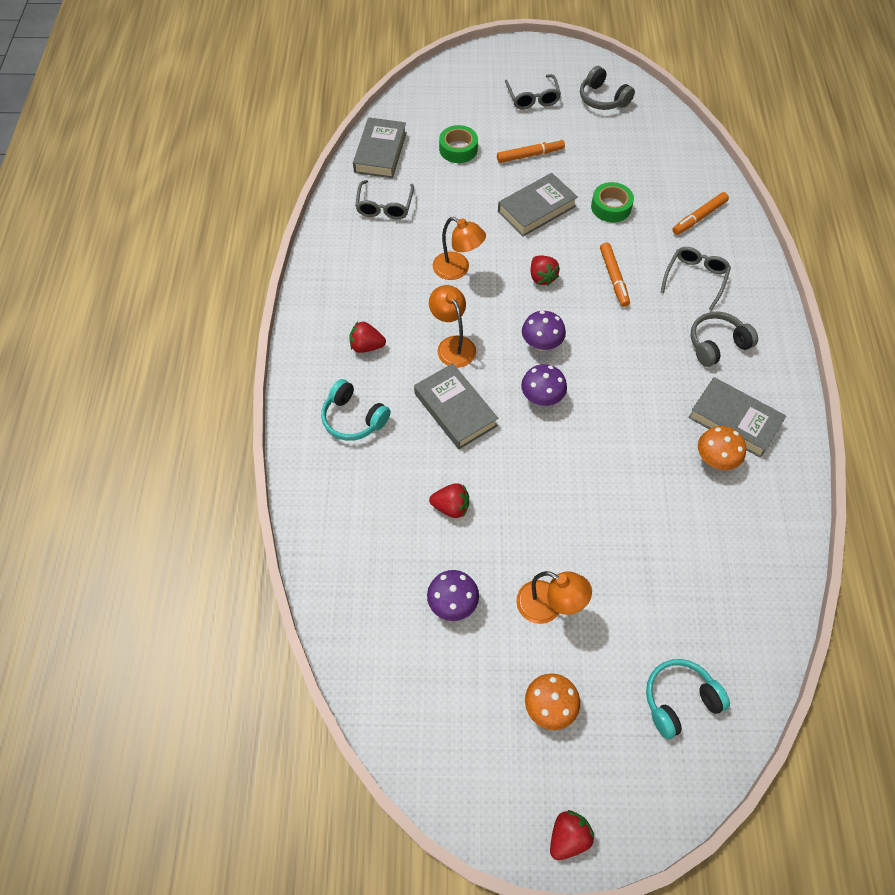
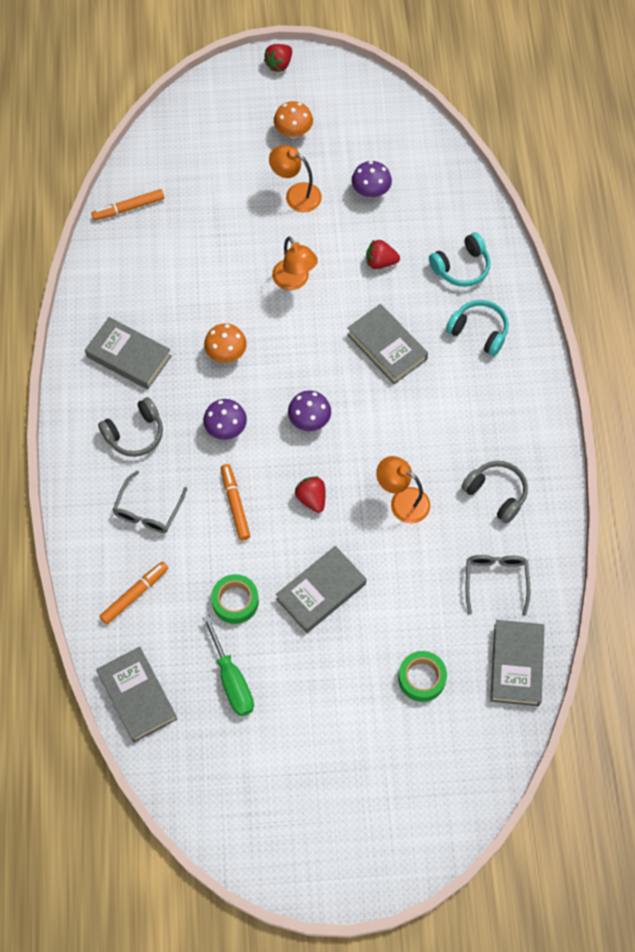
camera: 175 degrees right, 5 degrees up
red strawberry [349,322,386,353] -> none
orange lamp [429,285,476,368] -> orange lamp moved to [272,237,318,290]
orange marker [497,139,565,163] -> orange marker moved to [91,189,164,221]
grey glasses [505,74,561,109] -> none
purple mushroom [521,364,567,406] -> purple mushroom moved to [203,399,247,440]
grey headphones [580,66,635,110] -> grey headphones moved to [461,461,528,524]
turquoise headphones [646,659,730,739] -> turquoise headphones moved to [429,232,490,287]
orange mushroom [698,426,746,470] -> orange mushroom moved to [204,323,247,363]
none -> grey book [96,646,178,743]
none -> green screwdriver [202,615,254,716]

